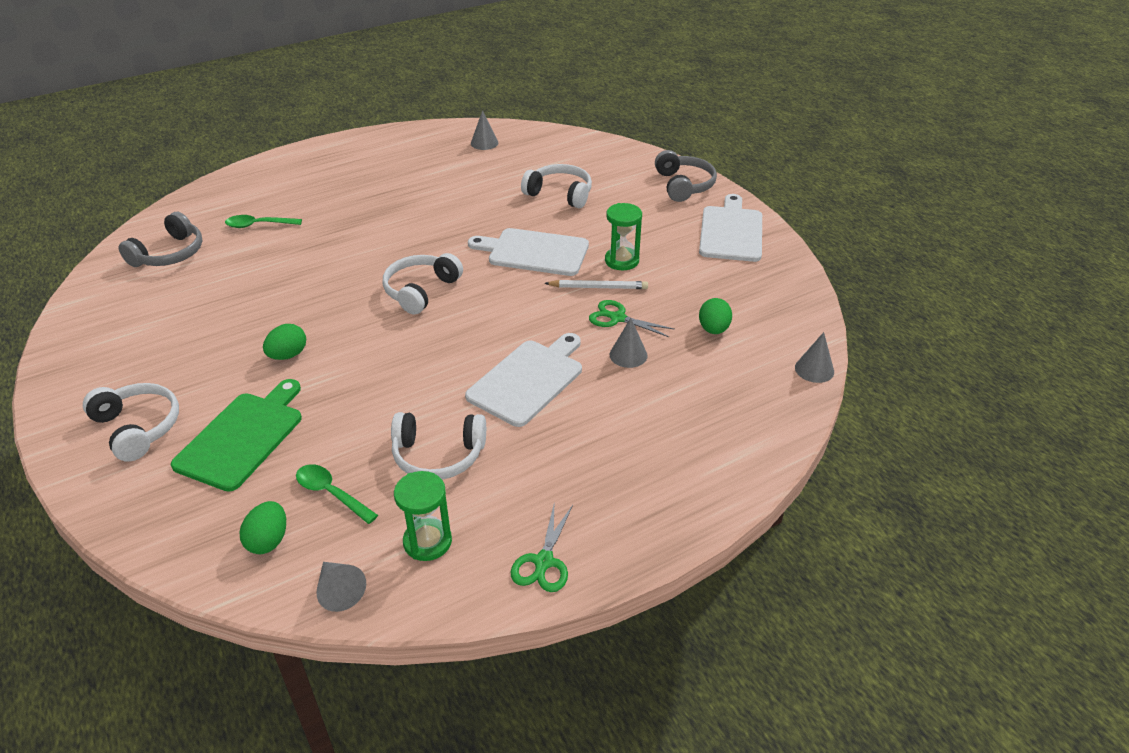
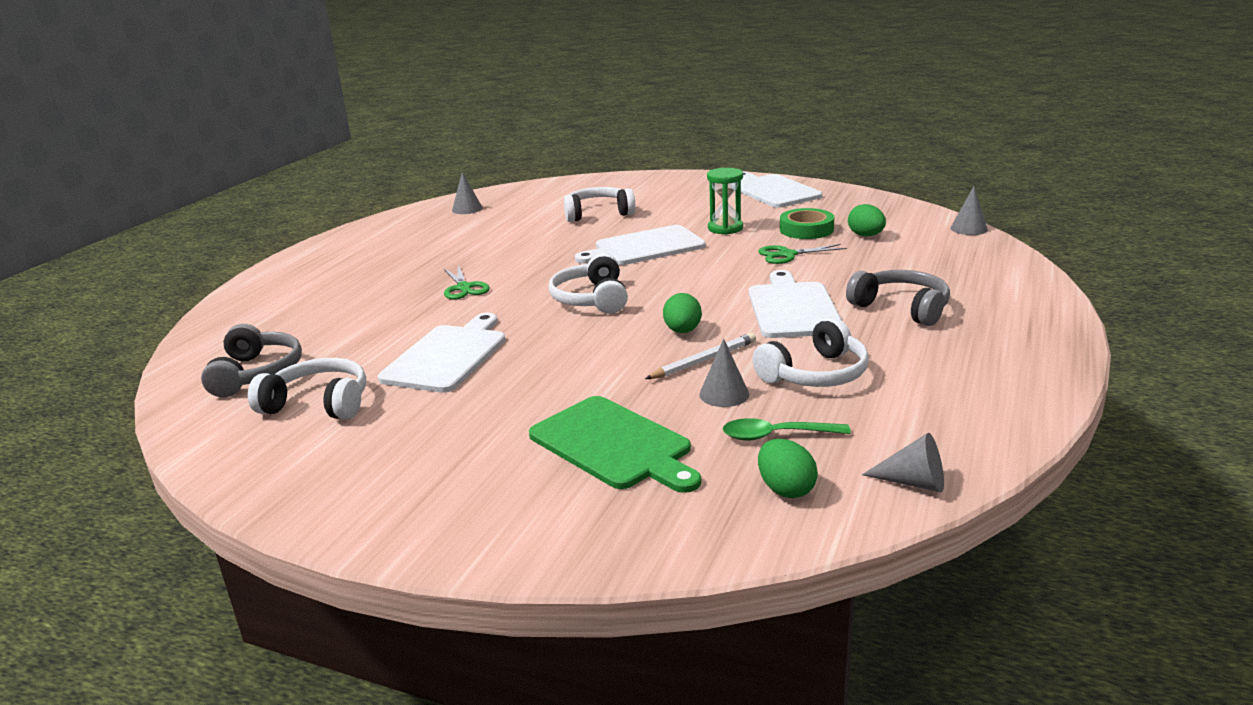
camera: 35 degrees left, 15 degrees down
white headphones [83,383,179,462] -> white headphones moved to [248,358,366,420]
green cutting board [171,379,302,492] -> green cutting board turned 150 degrees clockwise [529,396,701,493]
green spoon [225,215,302,228] -> none
green egg [263,324,306,360] -> green egg moved to [663,293,702,333]
green hourglass [394,471,452,561] -> none
green scissors [511,505,573,592] -> green scissors moved to [444,265,490,300]
white pencil [544,280,648,289] -> white pencil moved to [645,333,756,379]
grey cone [609,318,648,368] -> grey cone moved to [699,339,749,407]
grey headphones [655,150,717,202] -> grey headphones moved to [846,270,950,326]
none -> white cutting board [378,313,505,393]
none -> green tape [780,208,834,239]

